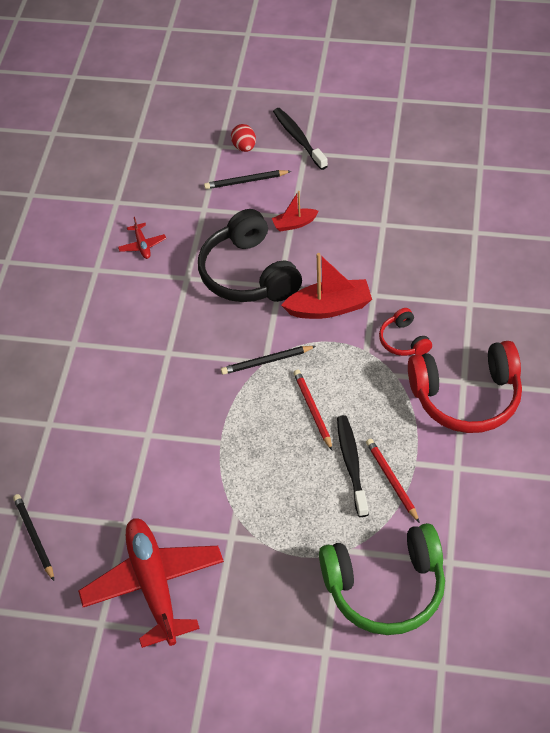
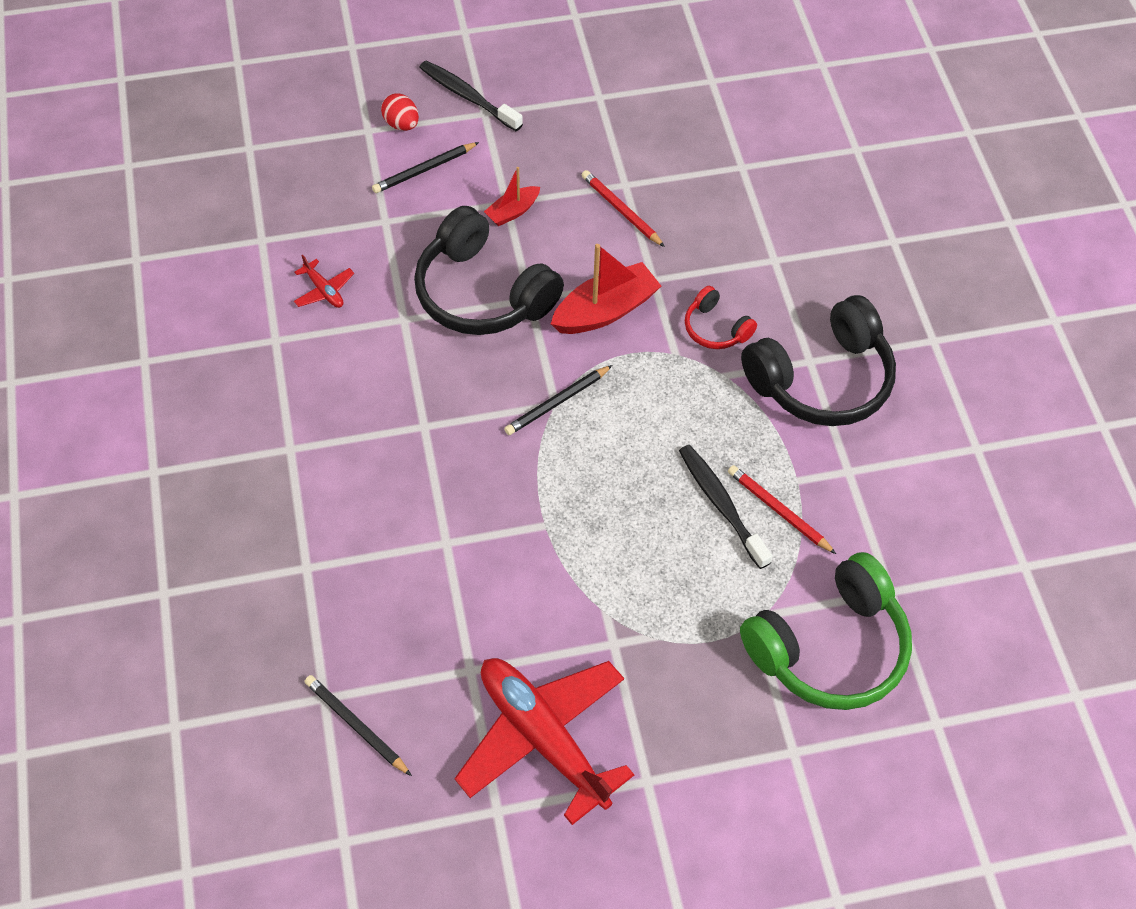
camera: 25 degrees left, 5 degrees up
red pencil [293,370,332,450] -> red pencil moved to [582,170,665,247]
red headphones [408,341,522,433] -> black headphones [741,295,896,426]

